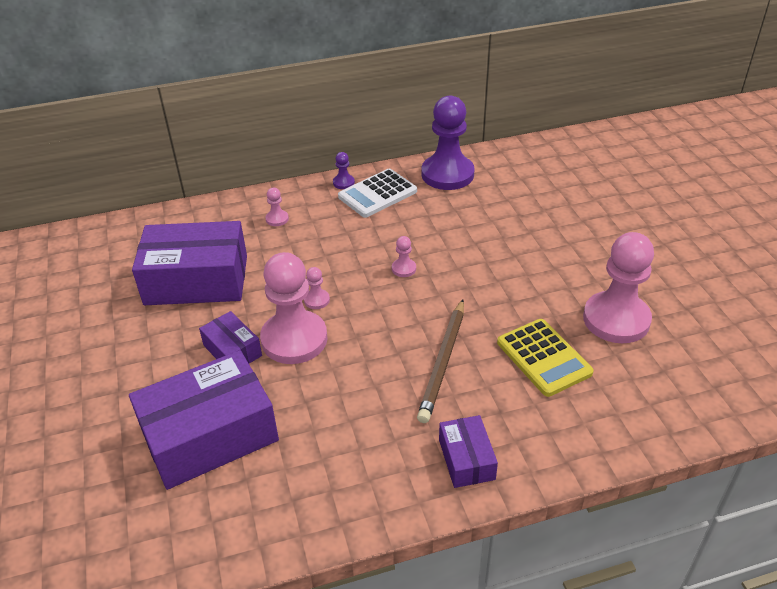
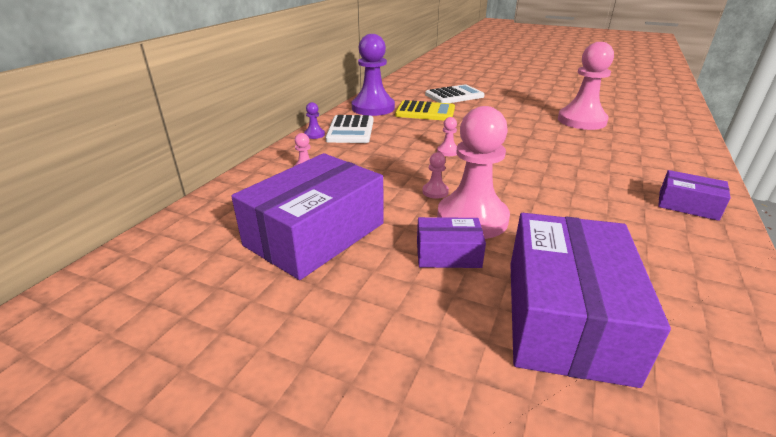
camera: 50 degrees left, 10 degrees down
brown pencil [417,299,464,423] -> none
yellow calculator [497,319,594,397] -> yellow calculator moved to [395,100,455,120]
none -> white calculator [425,84,485,103]

